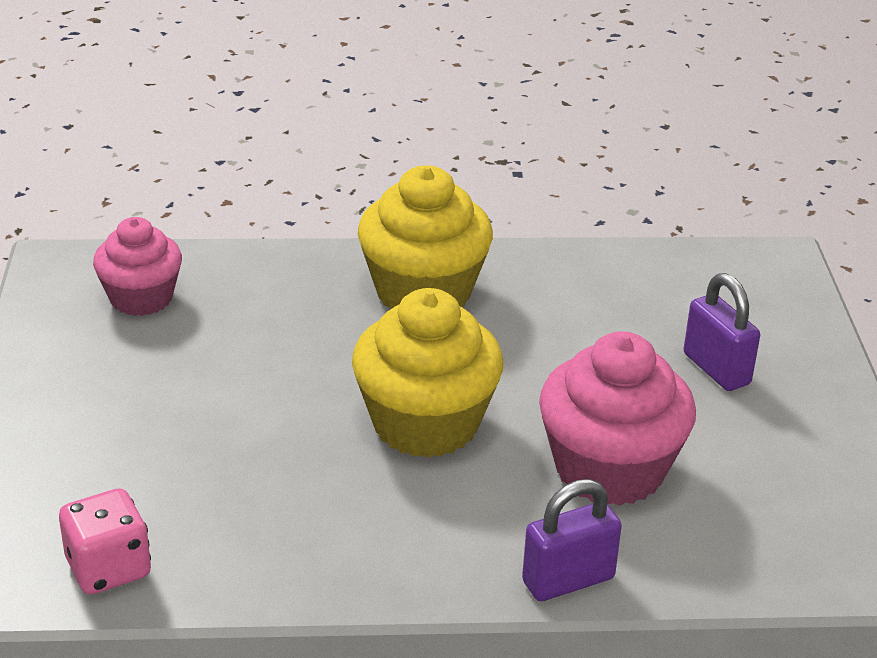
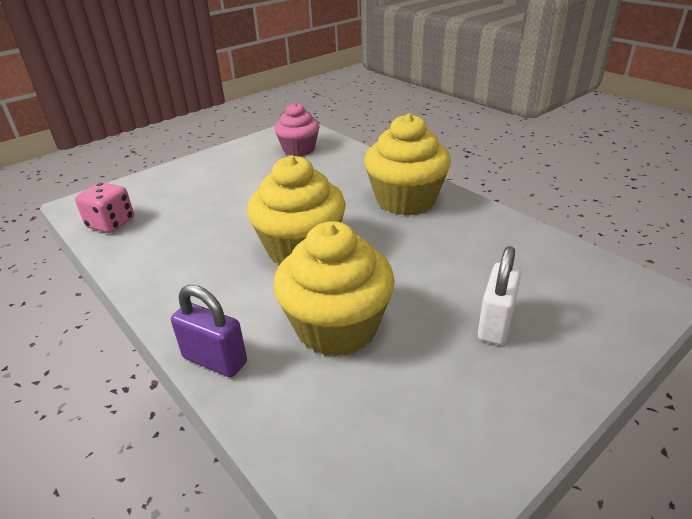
camera: 55 degrees right, 0 degrees up
pink cupcake [539,331,696,506] -> yellow cupcake [274,221,395,357]
purple padlock [684,273,760,391] -> white padlock [478,246,521,345]

